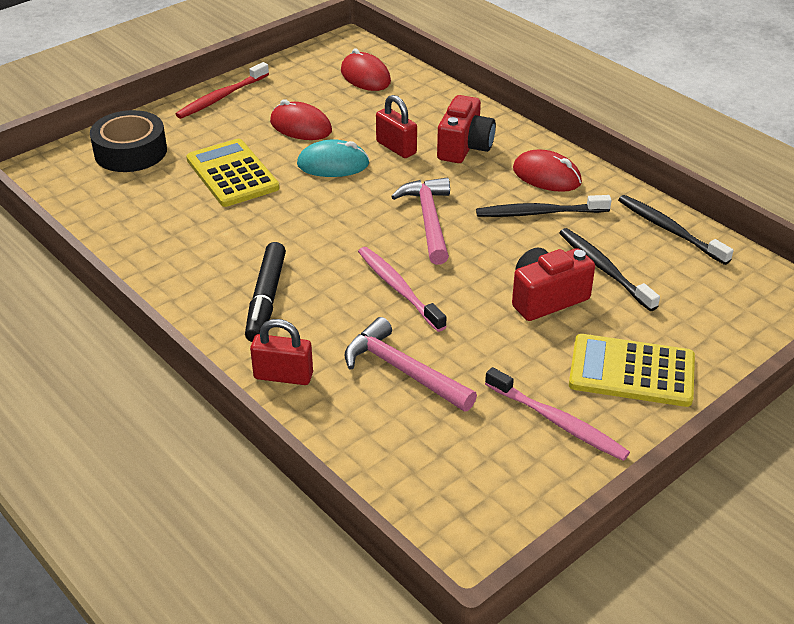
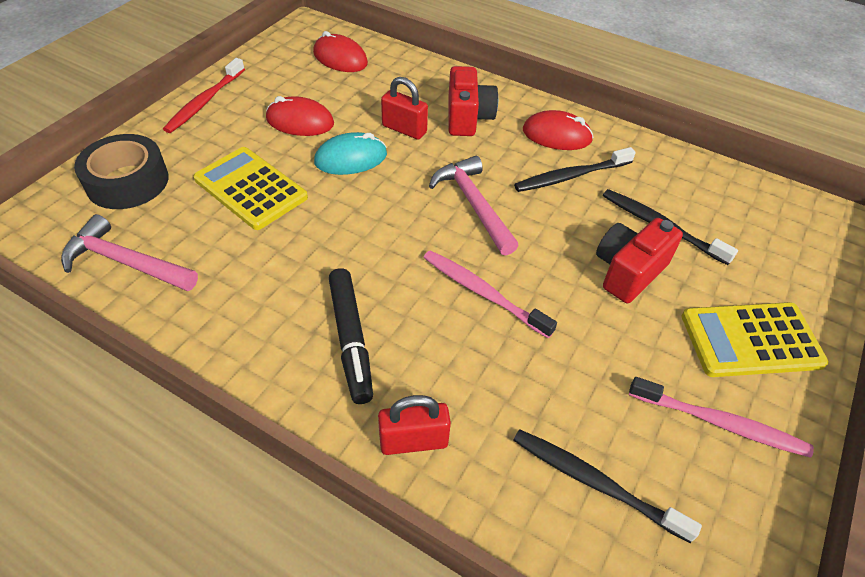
camera: 20 degrees left, 10 degrees up
pink hammer [345,317,477,411] -> pink hammer moved to [61,214,198,291]
black toothbrush [618,195,734,265] -> black toothbrush moved to [513,429,702,543]

